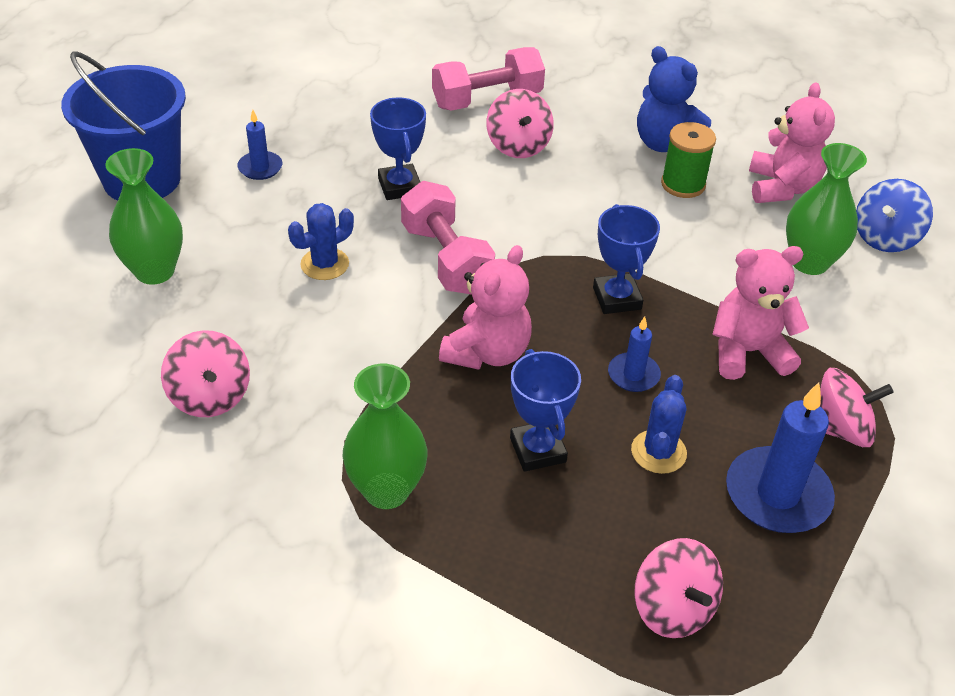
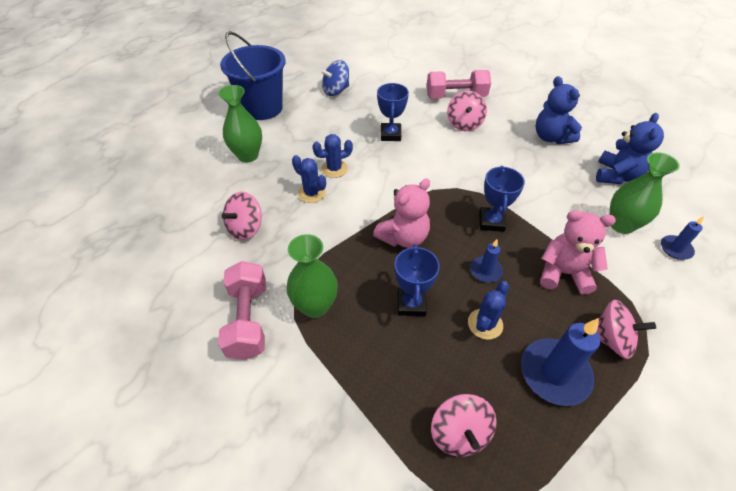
camera: 20 degrees right, 5 degrees up
pink spinning top [161,330,250,417] -> pink spinning top turned 45 degrees clockwise [222,191,262,240]
blue candle [238,110,282,180] -> blue candle moved to [661,216,704,260]
pink dumbbell [401,181,495,295] -> pink dumbbell moved to [218,261,266,360]
green spool [661,122,716,198] -> none
pink teddy bear [749,82,835,203] -> blue teddy bear [596,113,664,184]
blue spinning top [856,179,933,252] -> blue spinning top moved to [320,60,349,96]
none -> blue cactus [292,155,326,203]

